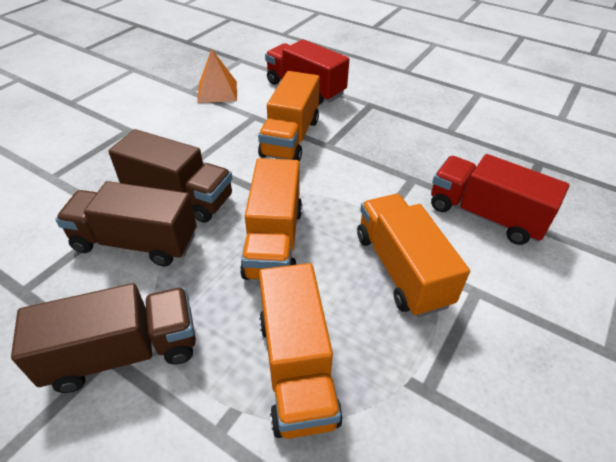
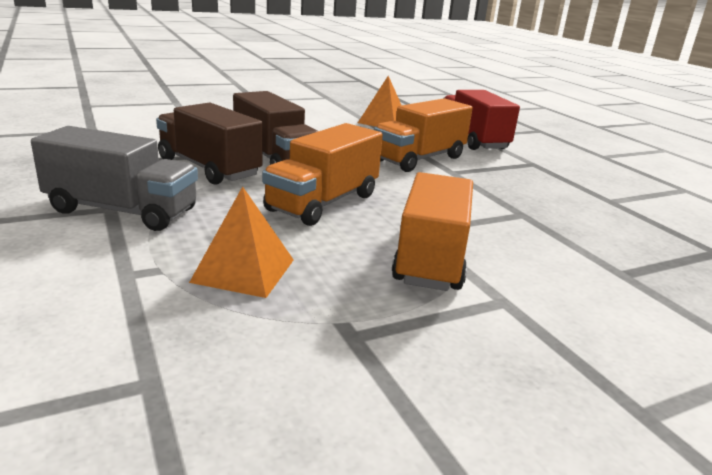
camera: 30 degrees right, 20 degrees down
brown truck [11,283,196,393] -> grey truck [31,126,198,231]
orange truck [259,263,343,439] -> orange pyramid [189,186,294,298]
red truck [431,154,569,245] -> none

